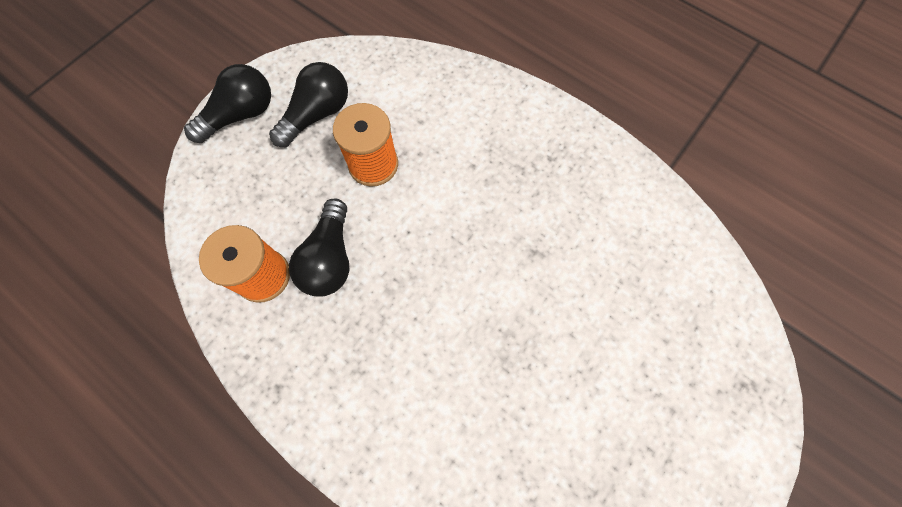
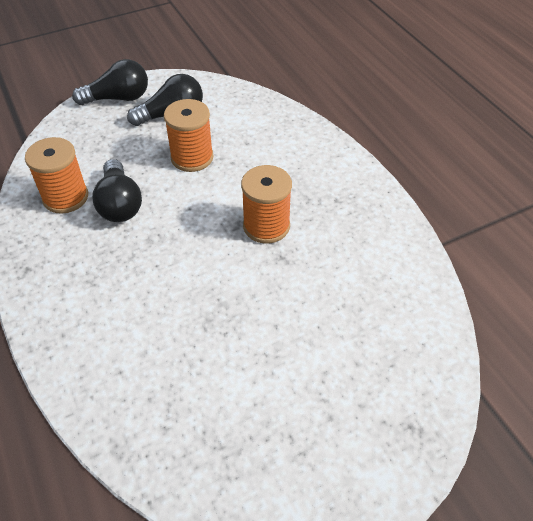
camera: 25 degrees right, 20 degrees down
black light bulb [289,199,349,297] -> black light bulb turned 45 degrees counterclockwise [92,159,142,222]
none -> orange spool [241,165,292,243]

